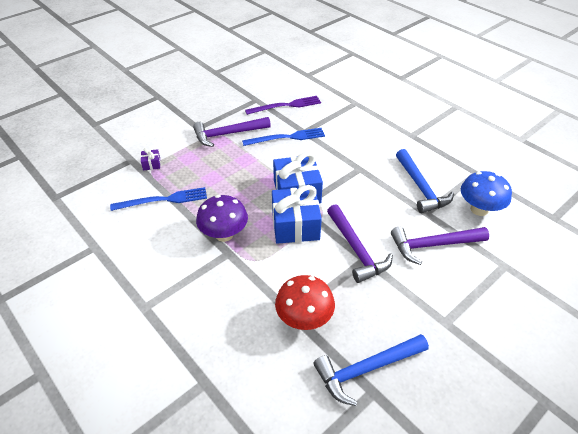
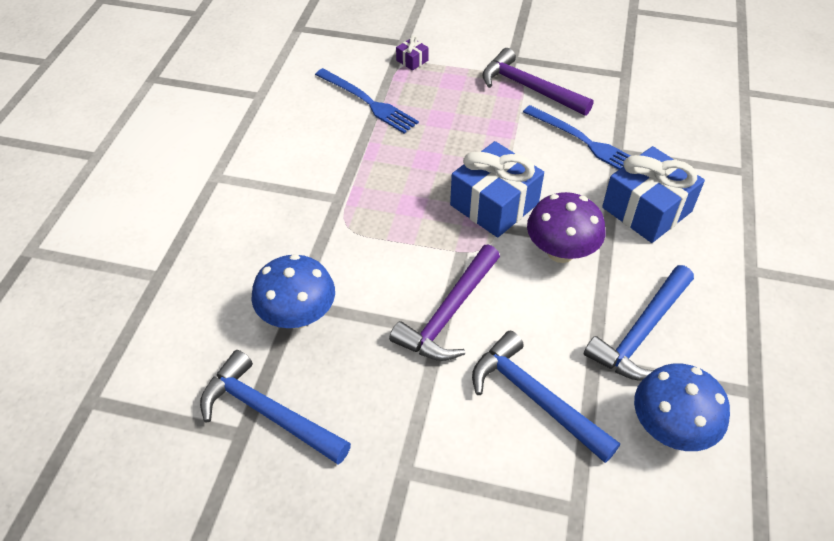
camera: 55 degrees right, 5 degrees up
purple mushroom [196,195,248,242] -> purple mushroom moved to [527,192,605,263]
purple fork [245,96,321,115] -> none
blue gift [272,185,322,244] -> blue gift moved to [602,146,705,243]
red mushroom [275,275,335,330] -> blue mushroom [251,254,335,329]
purple hammer [391,227,489,265] -> blue hammer [472,331,620,463]

